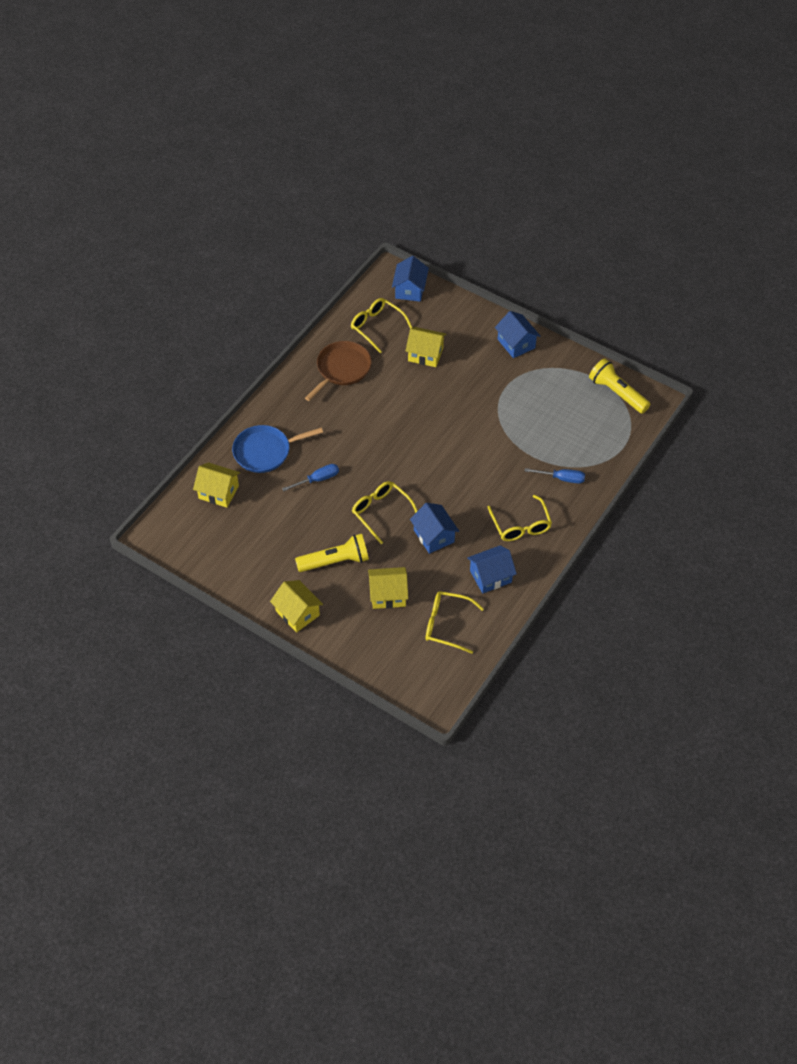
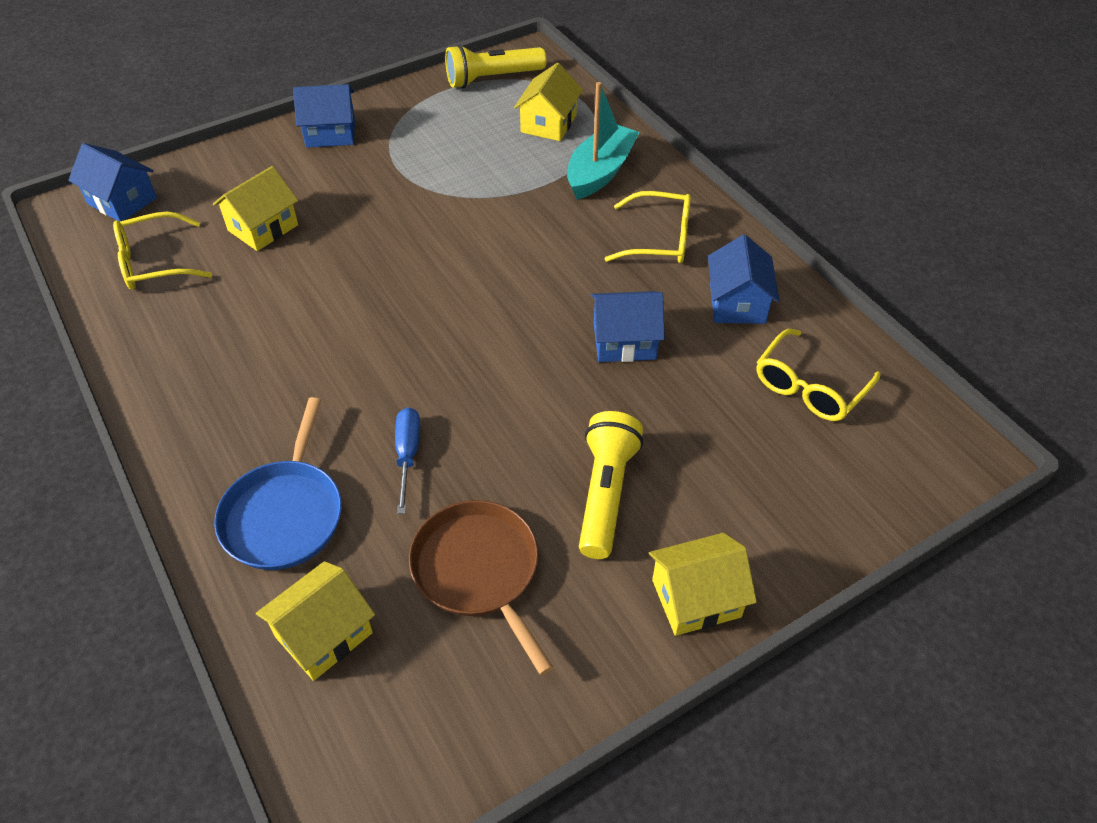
camera: 65 degrees left, 5 degrees down
brown pan [305,341,372,401] -> brown pan moved to [409,500,554,675]
yellow glasses [352,481,418,544] -> none
yellow house [368,567,408,609] -> yellow house moved to [514,63,583,141]
blue screwdriver [525,468,585,484] -> turquoise boat [567,82,639,200]

